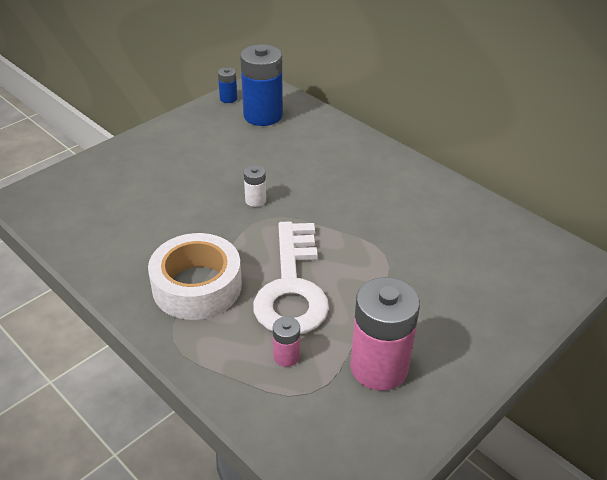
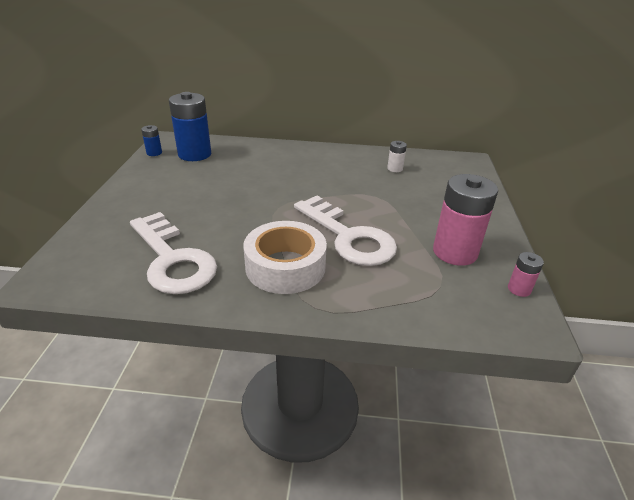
camera: 40 degrees left, 5 degrees down
white battery [244,165,266,207] -> white battery moved to [387,141,407,172]
pink battery [273,317,300,367] -> pink battery moved to [508,252,544,297]
none -> white key [130,212,217,294]

